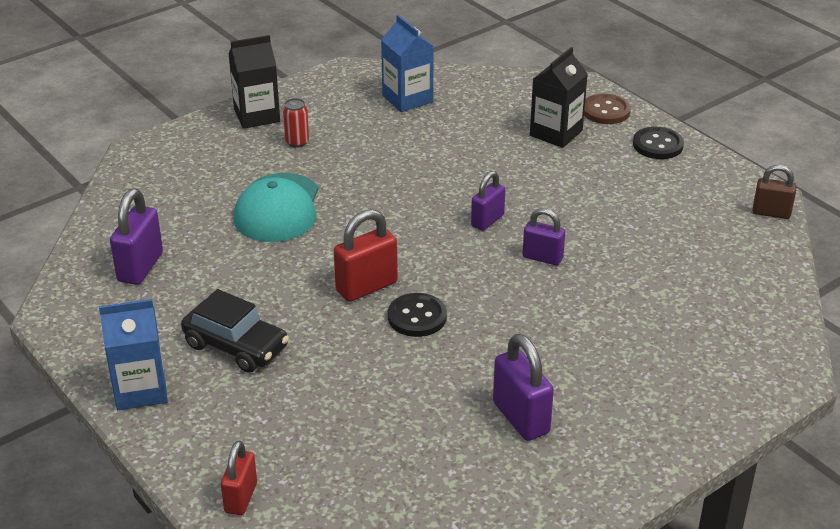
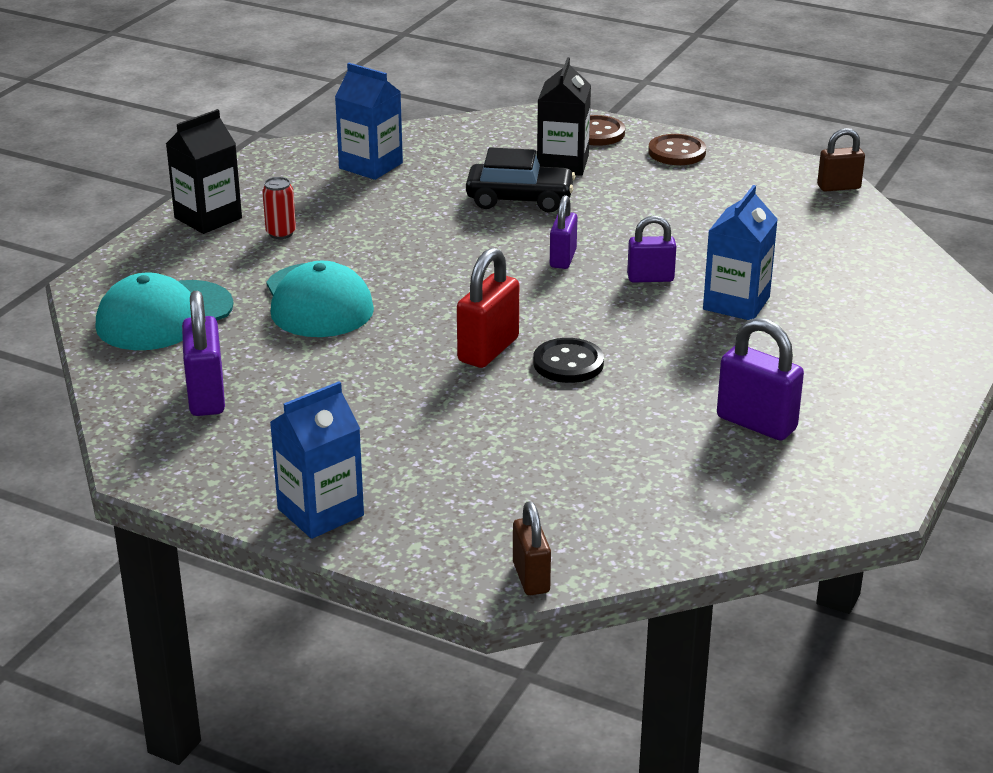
camera: 25 degrees left, 5 degrees down
black car [181,289,289,373] -> black car moved to [466,147,575,213]
red padlock [221,440,257,515] -> brown padlock [513,501,551,595]
black button [633,127,684,159] -> brown button [648,134,706,165]
none -> turquoise cap [96,273,233,350]
none -> blue carton [703,185,778,320]

